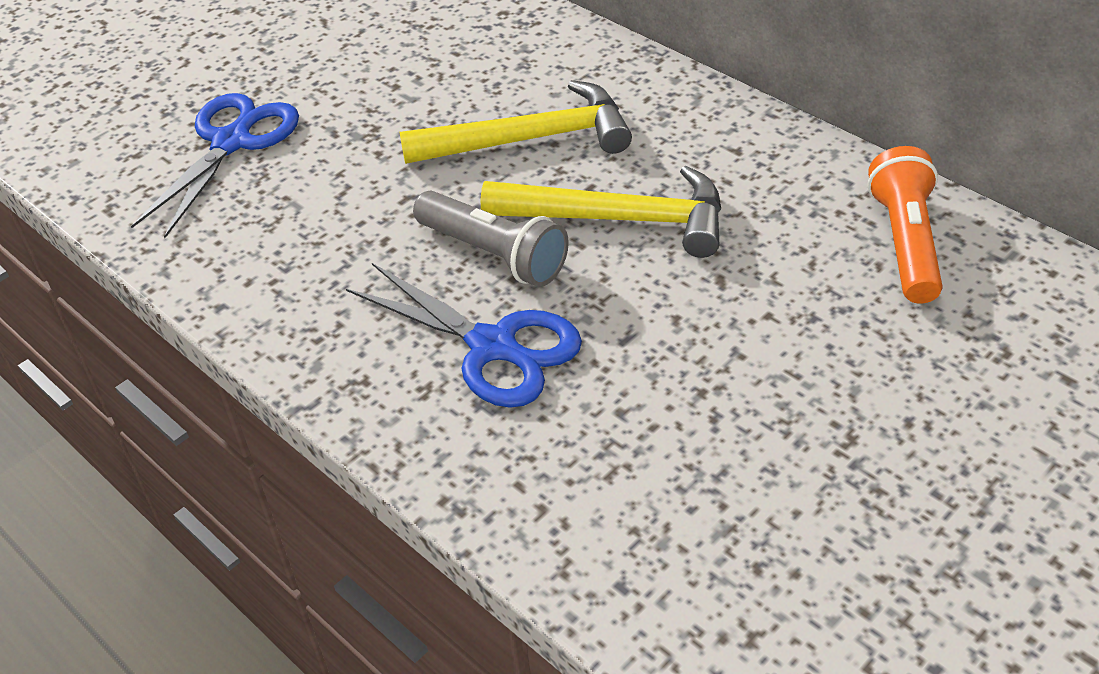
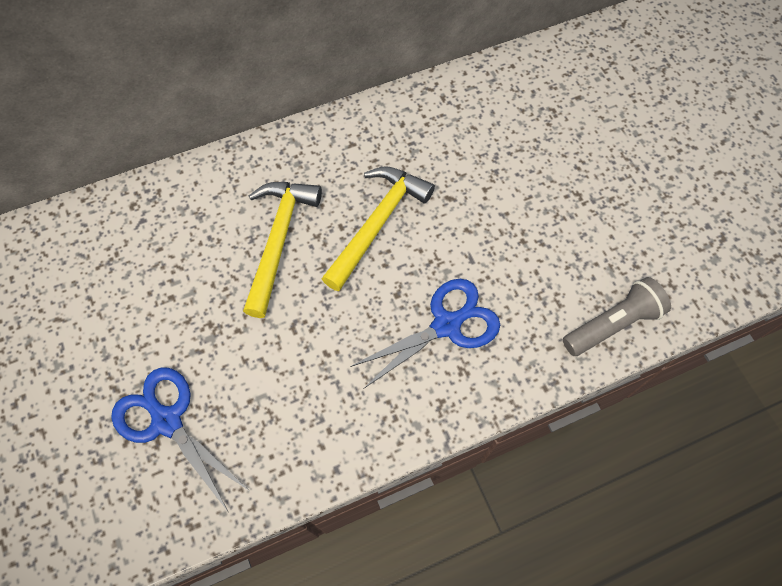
camera: 70 degrees left, 20 degrees up
grey flashlight [413,191,569,287] -> grey flashlight moved to [563,277,671,356]
orange flashlight [868,146,943,304] -> none

